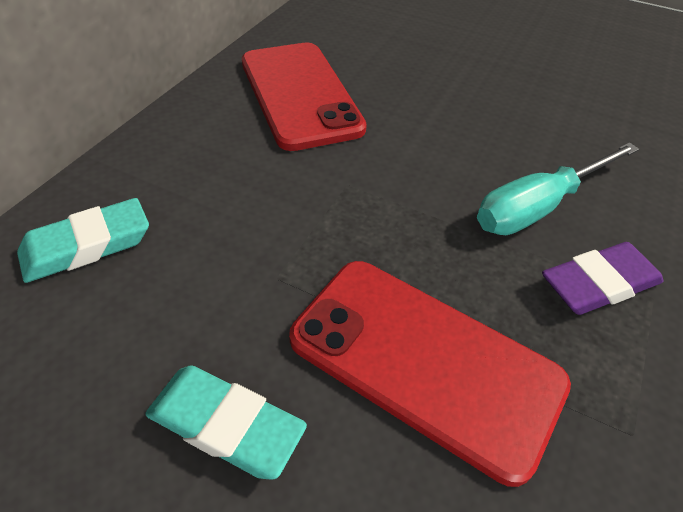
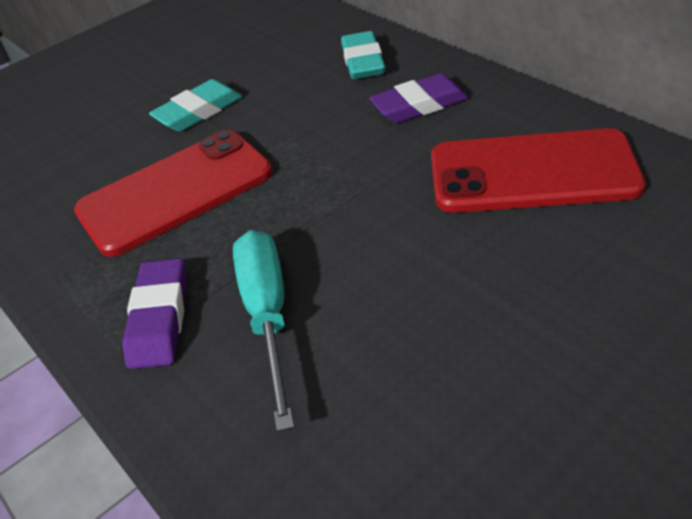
camera: 120 degrees right, 5 degrees down
none -> purple eraser [369,73,469,123]

